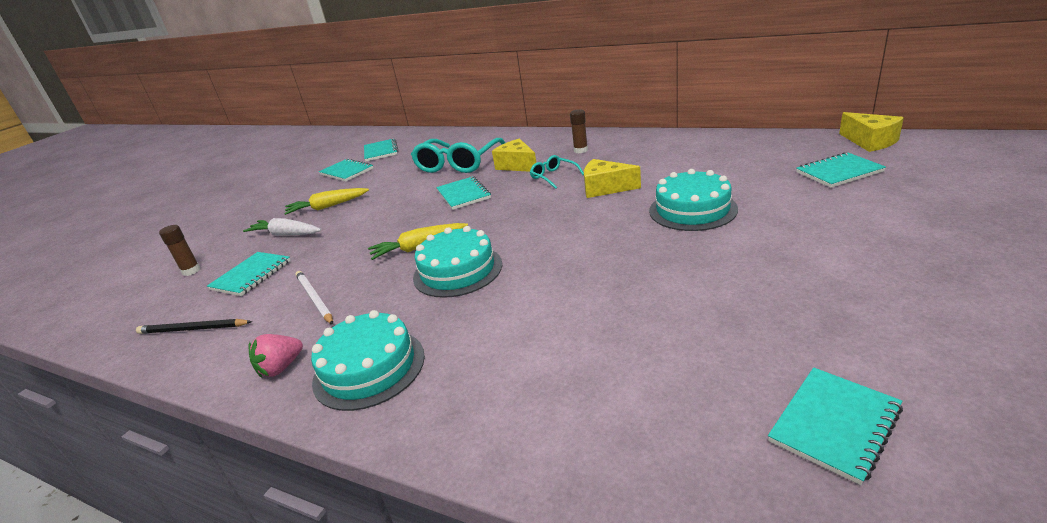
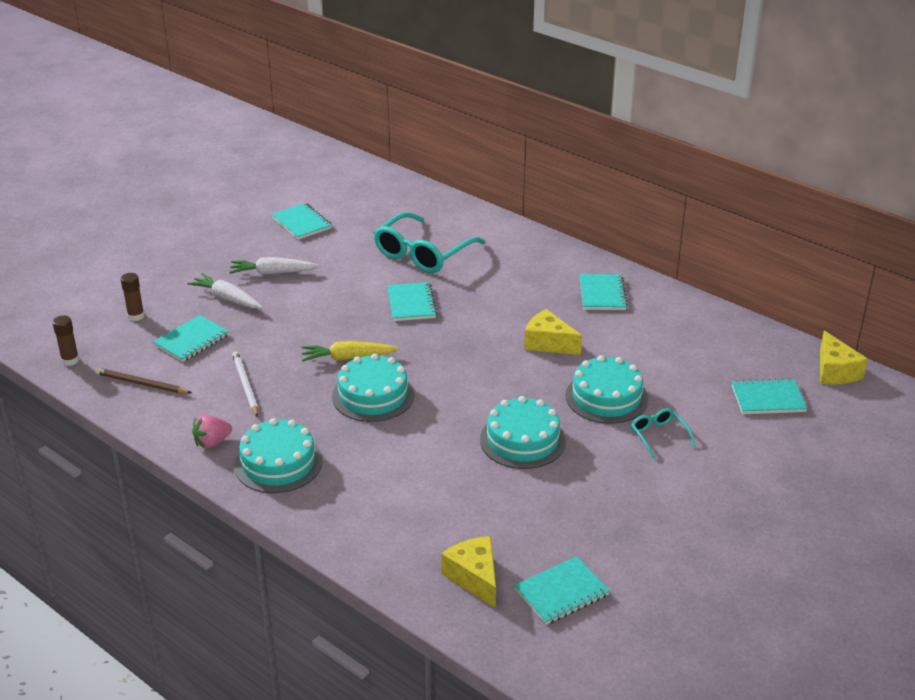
camera: 10 degrees right, 5 degrees up
black pencil [136,319,252,334] -> brown pencil [95,368,192,394]
yellow carrot [284,188,369,215] -> white carrot [229,257,319,275]
turquoise notebook [364,138,398,161] -> turquoise notebook moved to [580,274,628,310]
yellow cheese [492,139,536,172] -> yellow cheese moved to [441,536,496,609]
turquoise glasses [530,155,584,189] -> turquoise glasses moved to [631,408,695,459]
brown glue stick [570,109,588,153] -> brown glue stick moved to [52,316,79,366]
none -> turquoise cake [480,396,566,469]

